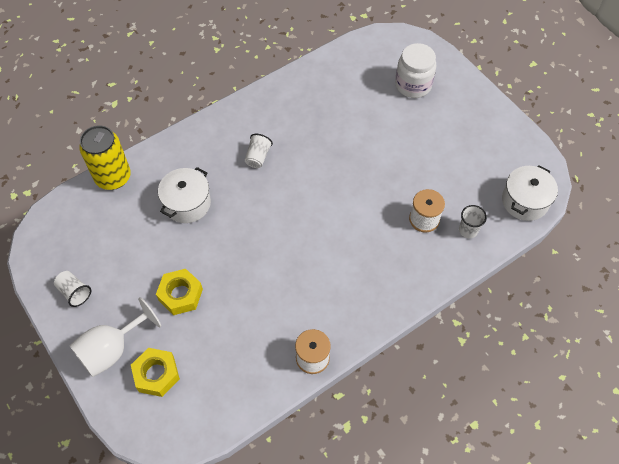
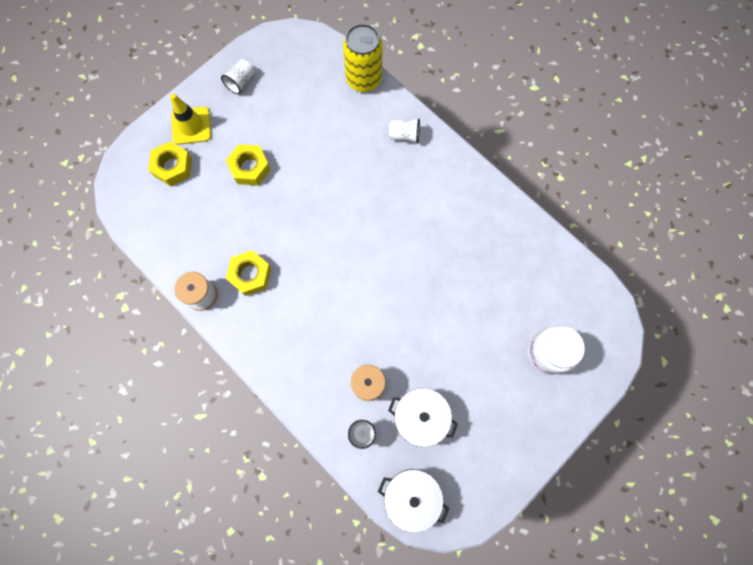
camera: 80 degrees right, 15 degrees up
white goblet [70,297,161,377] -> yellow traffic cone [170,94,211,145]
white pot [158,167,211,223] -> white pot moved to [388,388,458,447]
white cup [245,134,273,168] -> white cup moved to [389,119,420,143]
none -> yellow nut [226,250,271,296]

